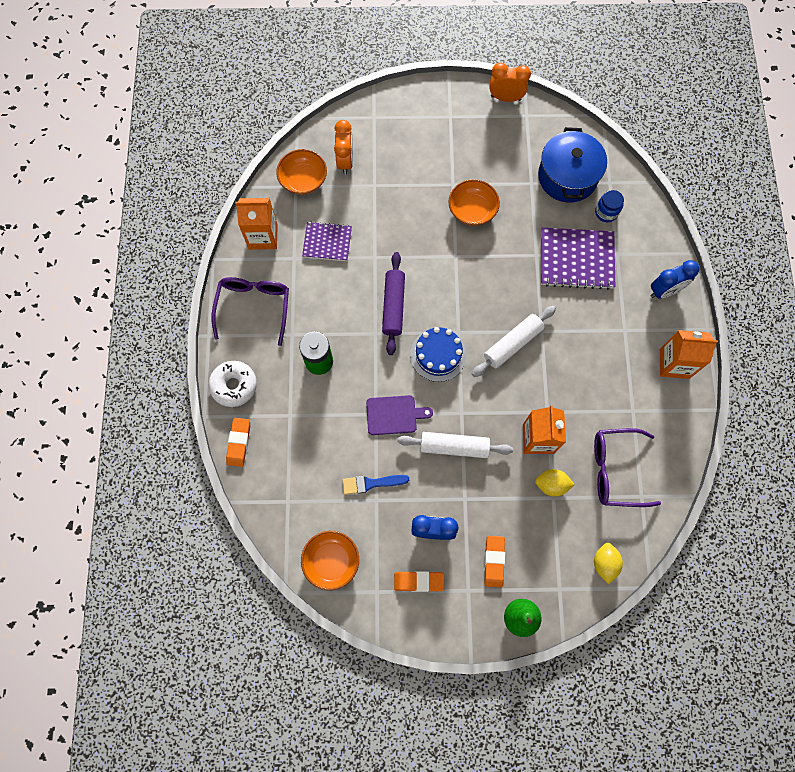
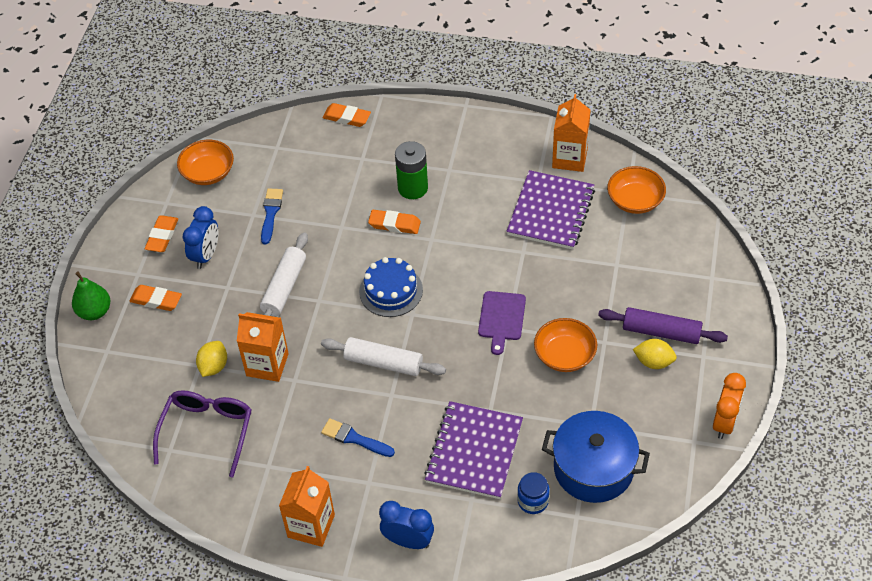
camera: 105 degrees right, 20 degrees down
white donut [208,361,257,407] -> none
purple glasses [211,277,289,346] -> none
purple notebook [302,222,352,261] -> purple notebook [507,170,595,250], size x1.60
orange clock [334,120,353,175] -> none
purple cutting board [366,395,433,435] -> purple cutting board moved to [478,291,526,355]
purple rolling pin [382,252,405,355] -> purple rolling pin moved to [598,307,728,344]
white rolling pin [472,306,556,377] -> white rolling pin turned 45 degrees counterclockwise [321,337,446,376]
yellow lemon [594,543,623,584] -> yellow lemon moved to [633,339,677,369]
blue clock [650,260,699,299] -> blue clock turned 120 degrees clockwise [379,501,434,549]
none -> blue brush [321,418,395,457]
none -> orange eraser [368,210,421,234]

